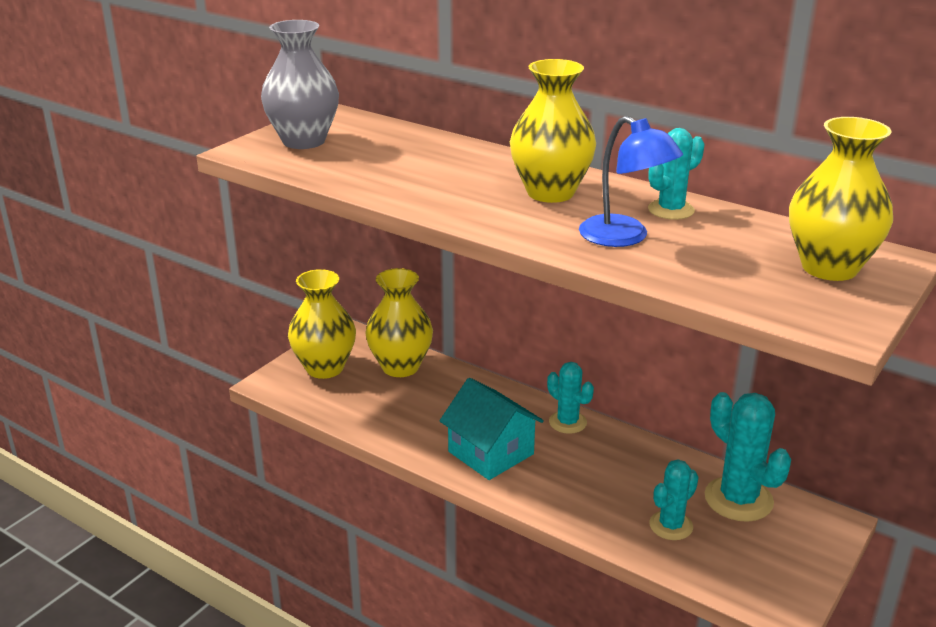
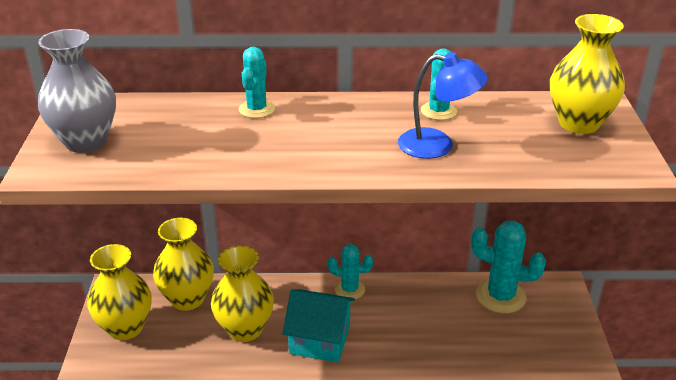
camera: 35 degrees left, 5 degrees up
yellow vase [510,59,596,203] -> yellow vase moved to [211,246,274,342]
turquoise cactus [649,459,699,540] -> turquoise cactus moved to [239,47,275,118]

